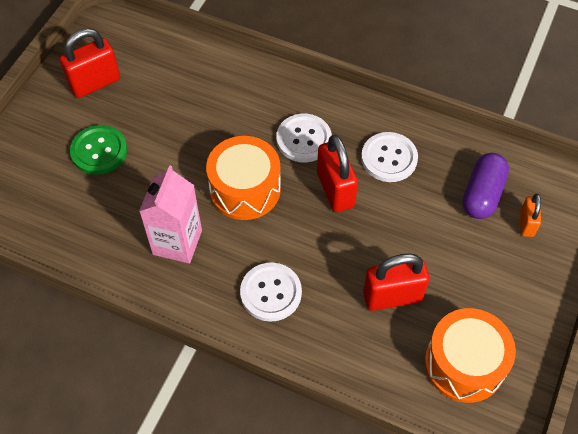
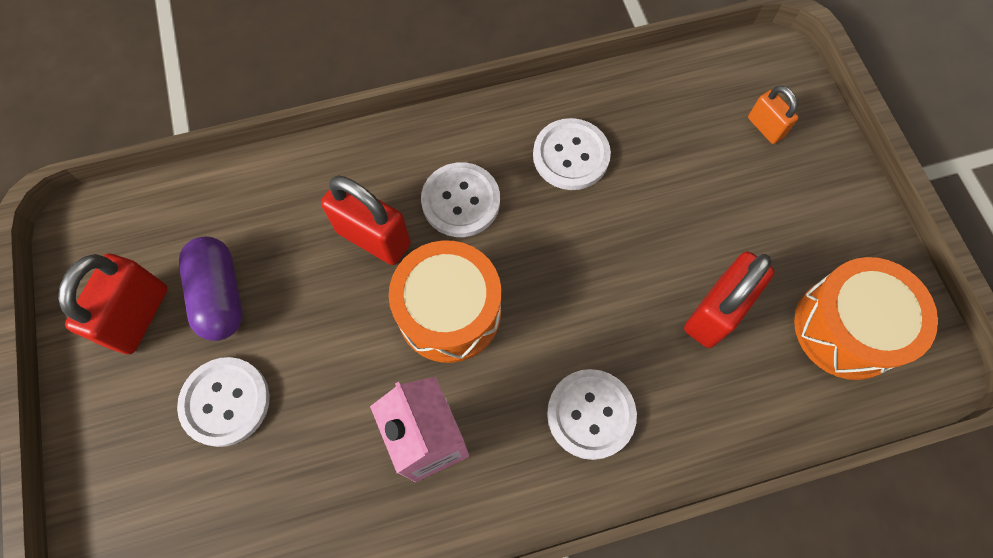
camera: 40 degrees left, 10 degrees up
green button [70,125,127,175] -> white button [177,357,270,447]
red padlock [317,135,358,212] -> red padlock moved to [321,175,411,265]
purple capsule [463,153,509,219] -> purple capsule moved to [179,236,243,341]

